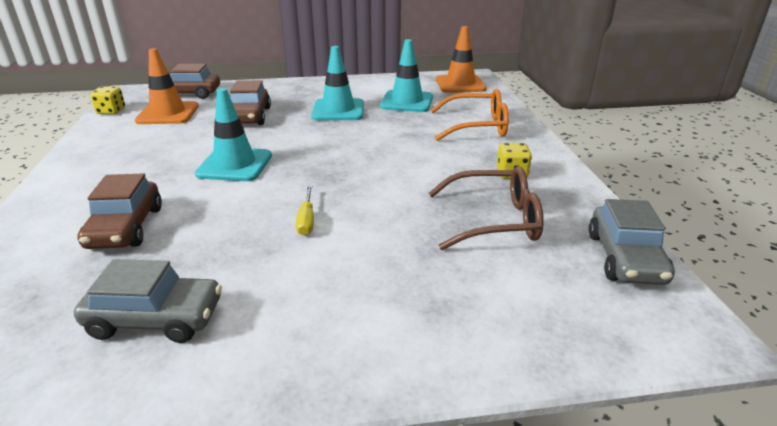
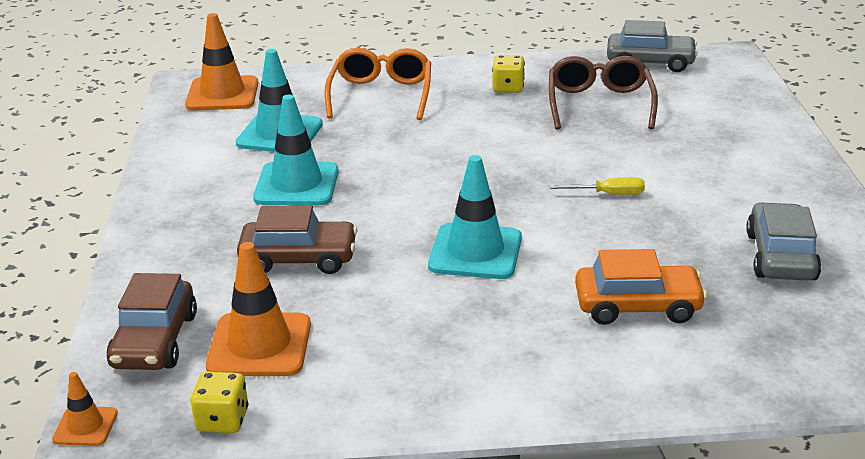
camera: 85 degrees left, 0 degrees up
brown car [77,174,162,249] -> orange car [575,249,707,325]
none -> orange traffic cone [52,372,118,446]

